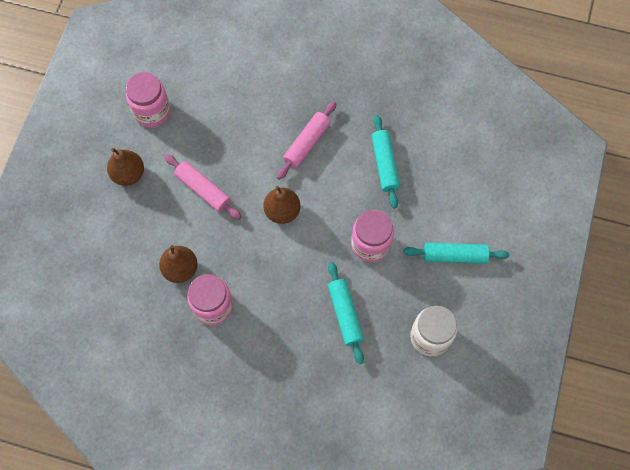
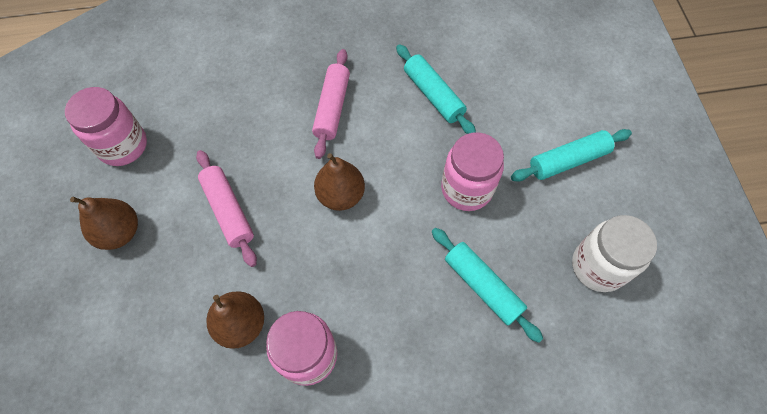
camera: 25 degrees left, 5 degrees down
pink rolling pin [164,154,241,220] -> pink rolling pin turned 45 degrees clockwise [196,150,257,267]

